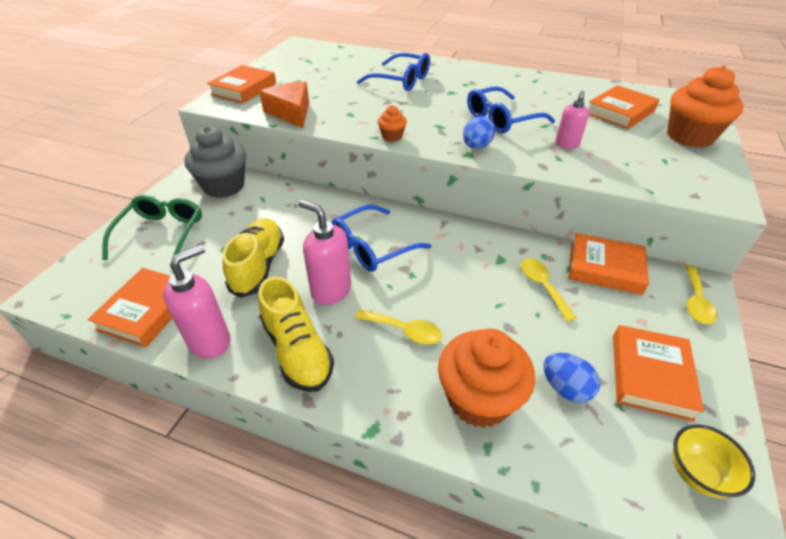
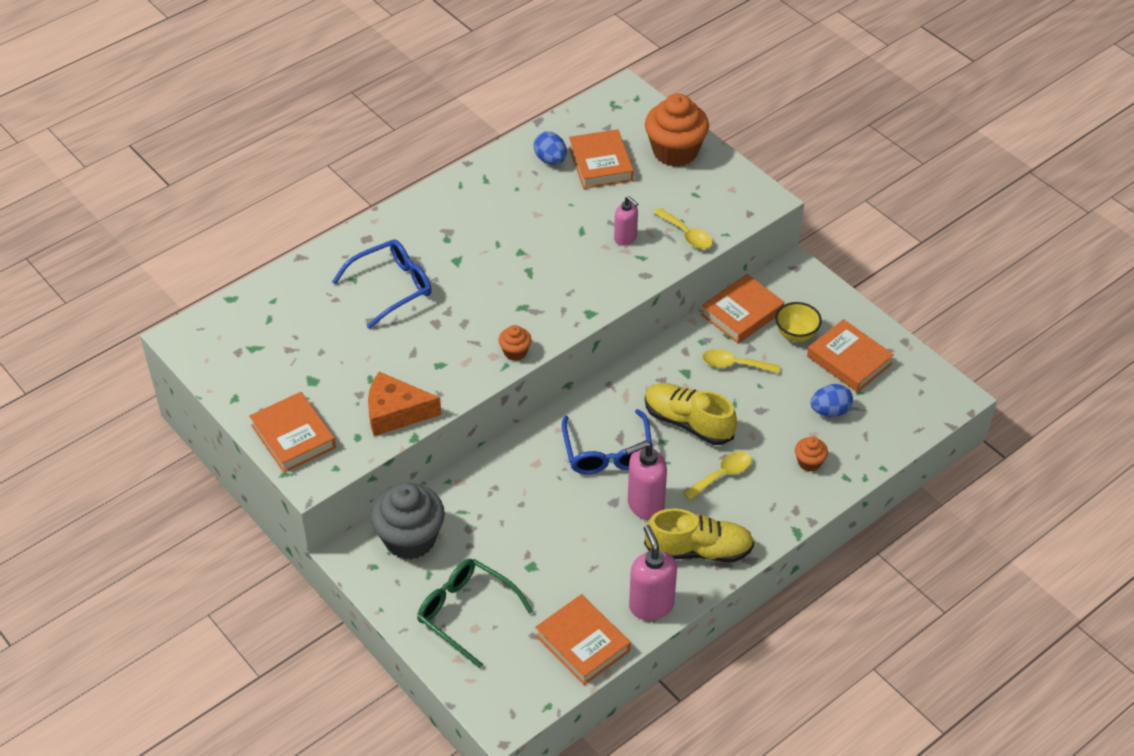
camera: 60 degrees left, 5 degrees up
yellow shoe [222,218,284,298] -> yellow shoe moved to [645,383,737,445]
orange cupcake [438,329,535,428] -> orange cupcake [795,437,828,472], size x0.47
blue egg [463,116,495,149] -> blue egg moved to [534,132,567,165]
blue glasses [467,86,555,133] -> none
yellow bowl [672,424,755,498] -> yellow bowl moved to [775,302,822,342]
yellow spoon [685,265,717,324] -> yellow spoon moved to [653,208,713,249]

